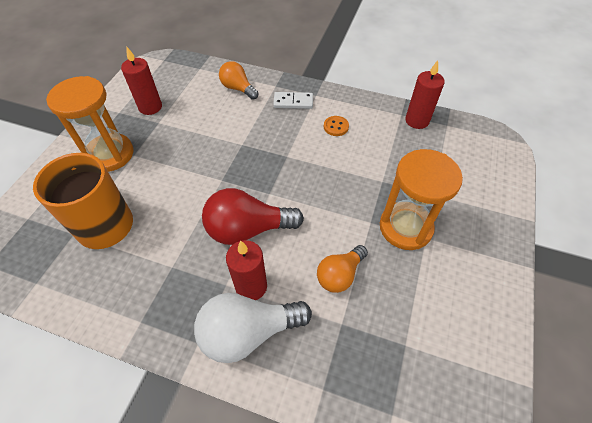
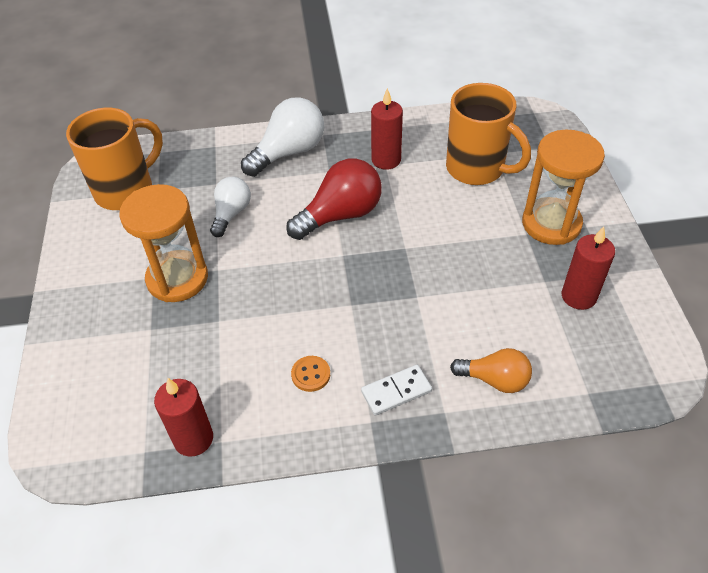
camera: 155 degrees right, 5 degrees down
red candle [226,240,267,300] -> red candle moved to [371,88,403,170]
orange light bulb [317,245,368,293] -> white light bulb [210,177,251,237]
none -> orange mug [66,108,163,210]

